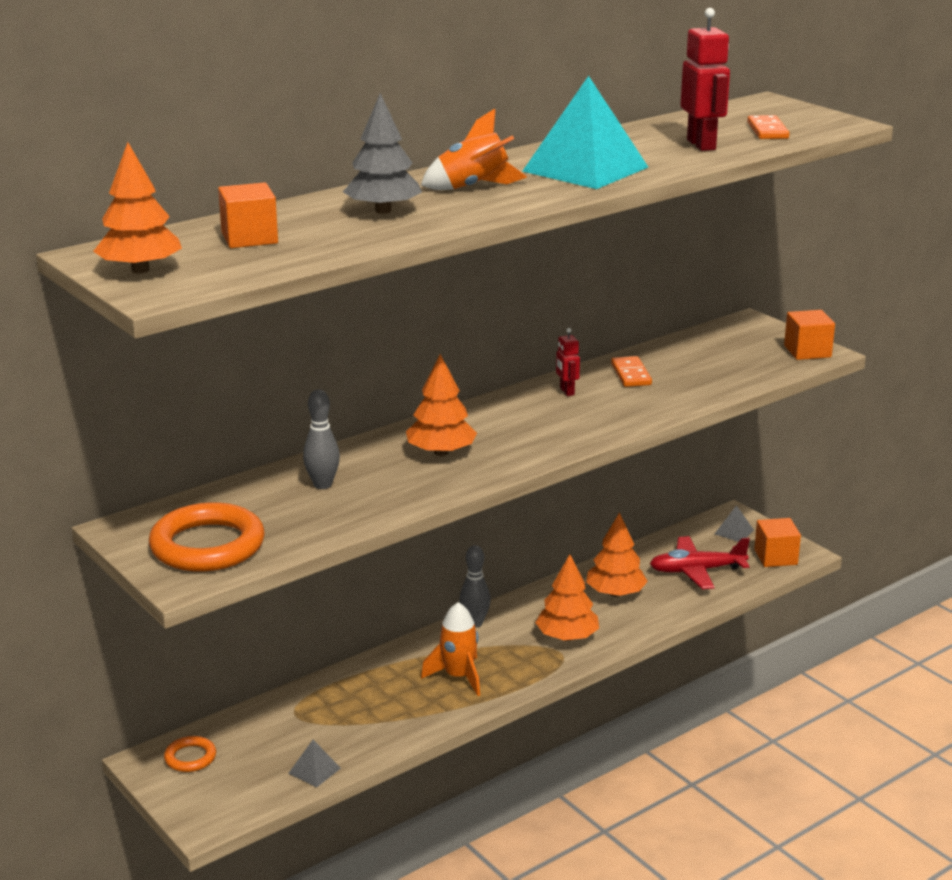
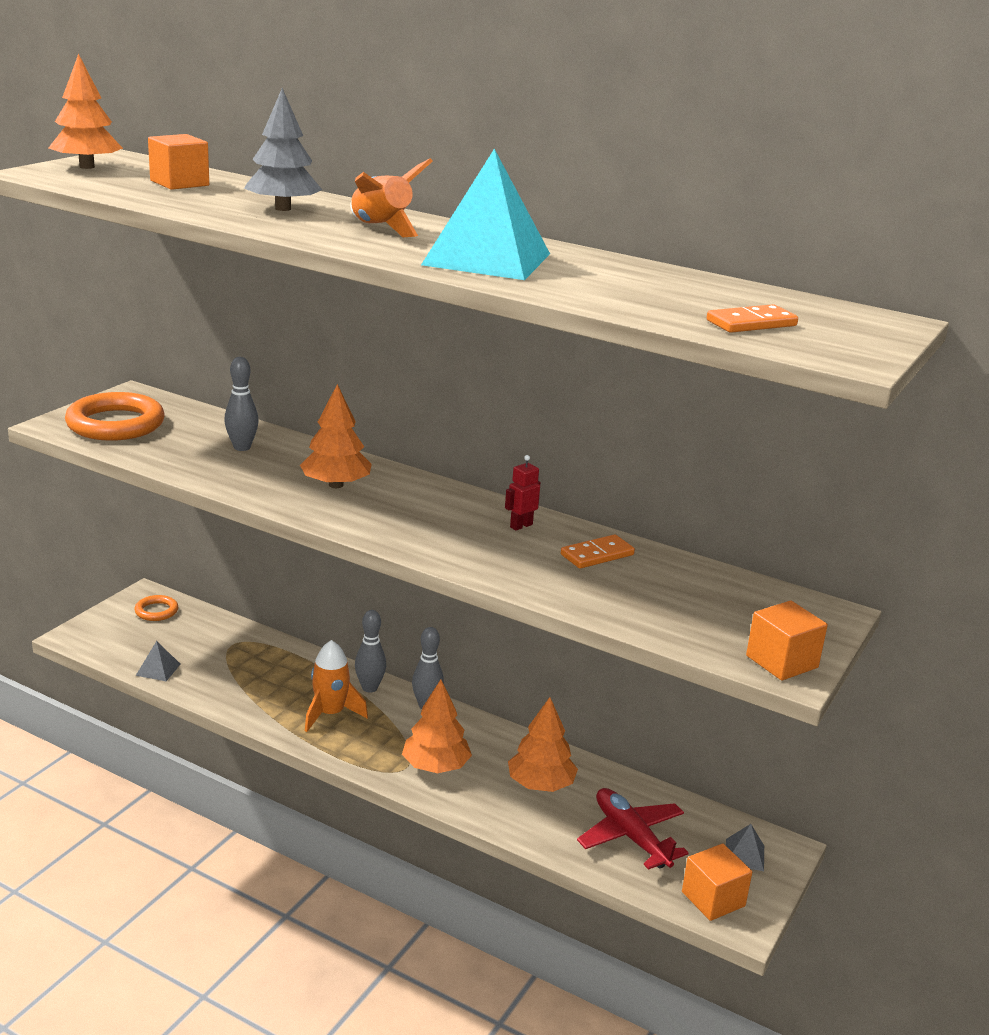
camera: 65 degrees right, 0 degrees up
red robot [681,8,730,151] -> none
none -> grey bowling pin [355,610,386,693]

